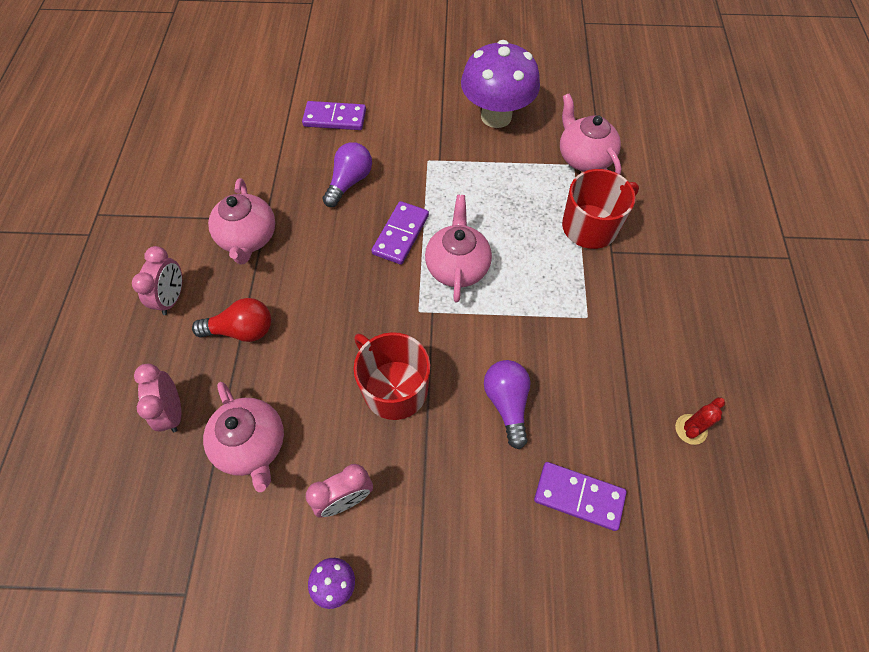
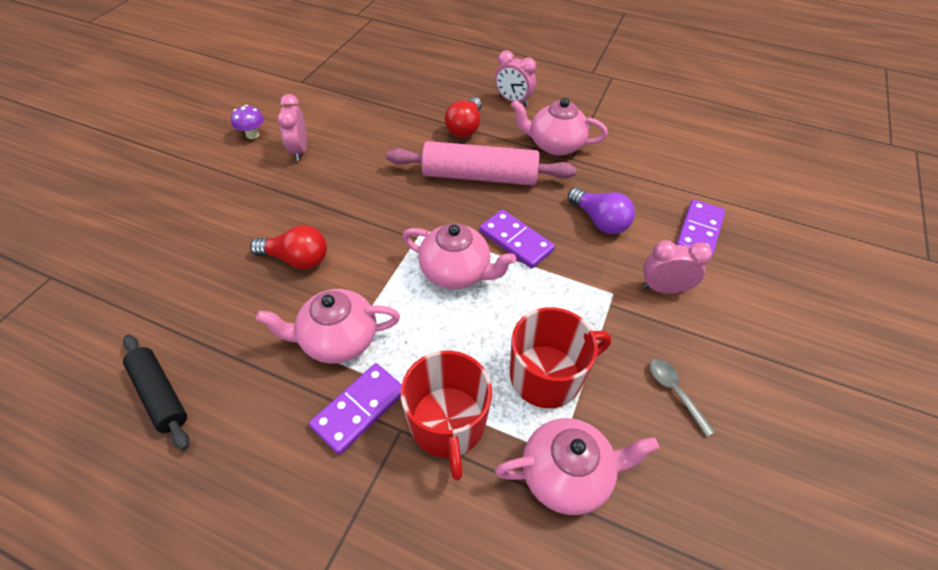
camera: 110 degrees right, 10 degrees down
pink clock [134,364,181,432] -> pink clock moved to [643,240,712,294]
pink teapot [203,382,284,492] -> pink teapot moved to [256,289,400,364]
red mug [353,332,430,420] -> red mug moved to [510,307,611,408]
purple mushroom [461,40,540,128] -> grey spoon [650,359,715,437]
purple light bulb [484,360,530,449] -> red light bulb [250,225,327,270]
purple domino [534,462,627,531] -> purple domino moved to [309,363,402,455]
red cactus [675,397,725,445] -> black rolling pin [123,335,189,450]
none -> pink rolling pin [386,141,576,185]

